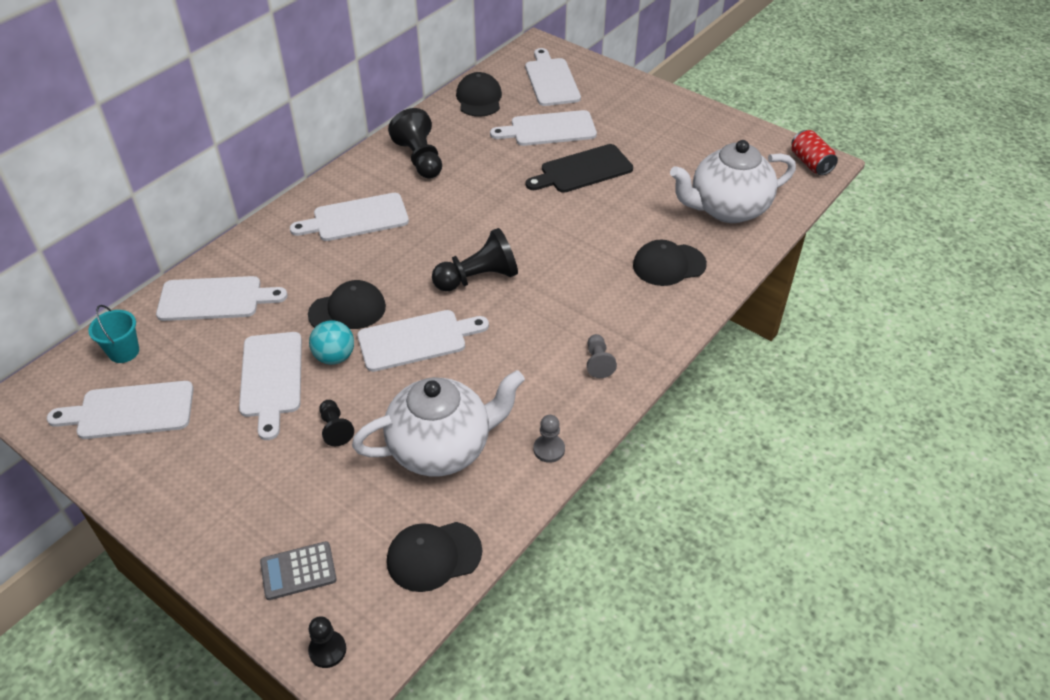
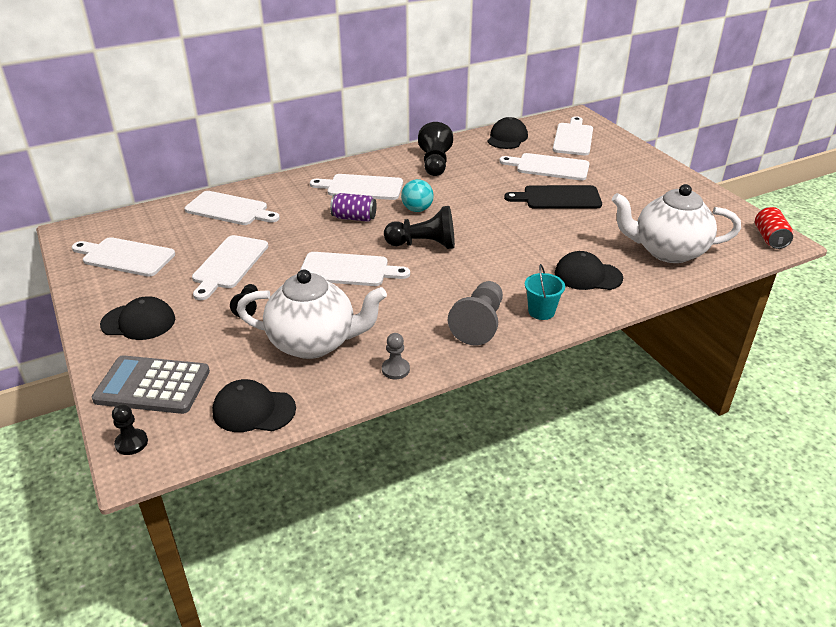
camera: 25 degrees right, 10 degrees down
turquoise bucket [88,305,139,363] -> turquoise bucket moved to [525,264,565,320]
grey calculator [260,541,337,600] -> grey calculator [92,355,210,414], size x1.69
black cap [308,280,386,329] -> black cap moved to [100,296,175,340]
turquoise ball [309,320,354,365] -> turquoise ball moved to [401,179,434,212]
grey pawn [587,334,617,378] -> grey pawn [448,281,503,345], size x1.84
none -> purple can [330,193,376,222]

